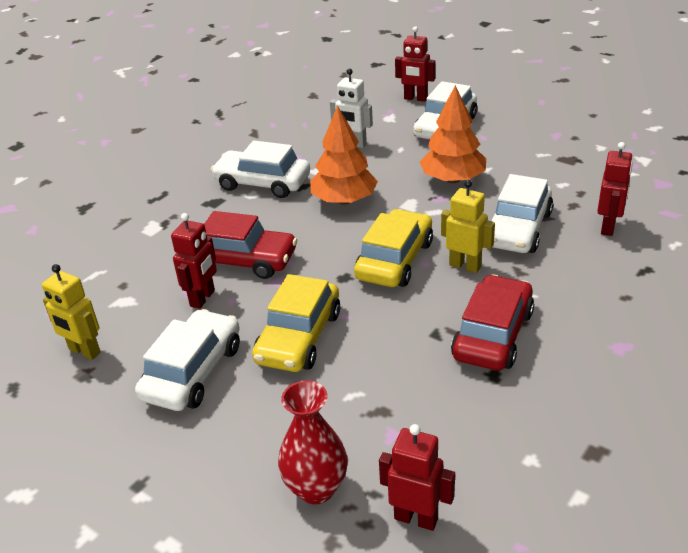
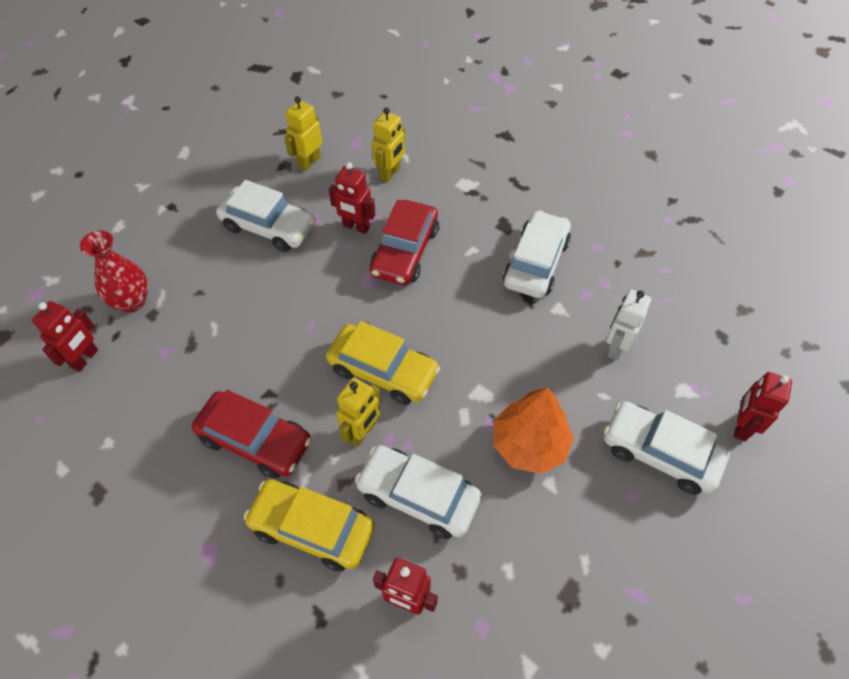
camera: 90 degrees right, 20 degrees up
yellow car [252,274,340,372] -> yellow car moved to [244,479,375,572]
orange tree [310,105,378,205] -> none
none -> yellow robot [372,107,405,183]

